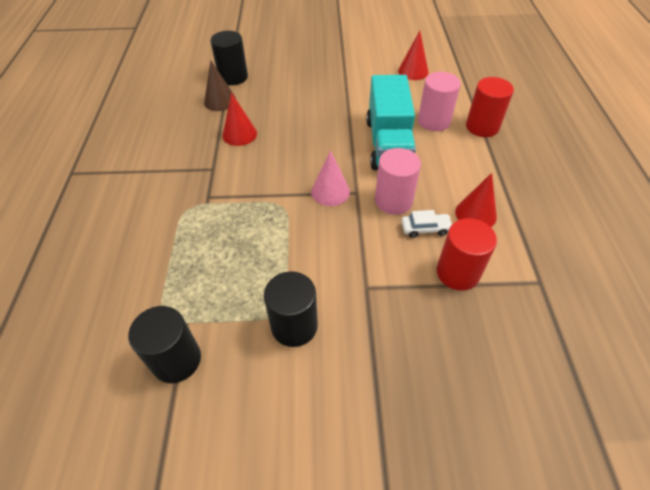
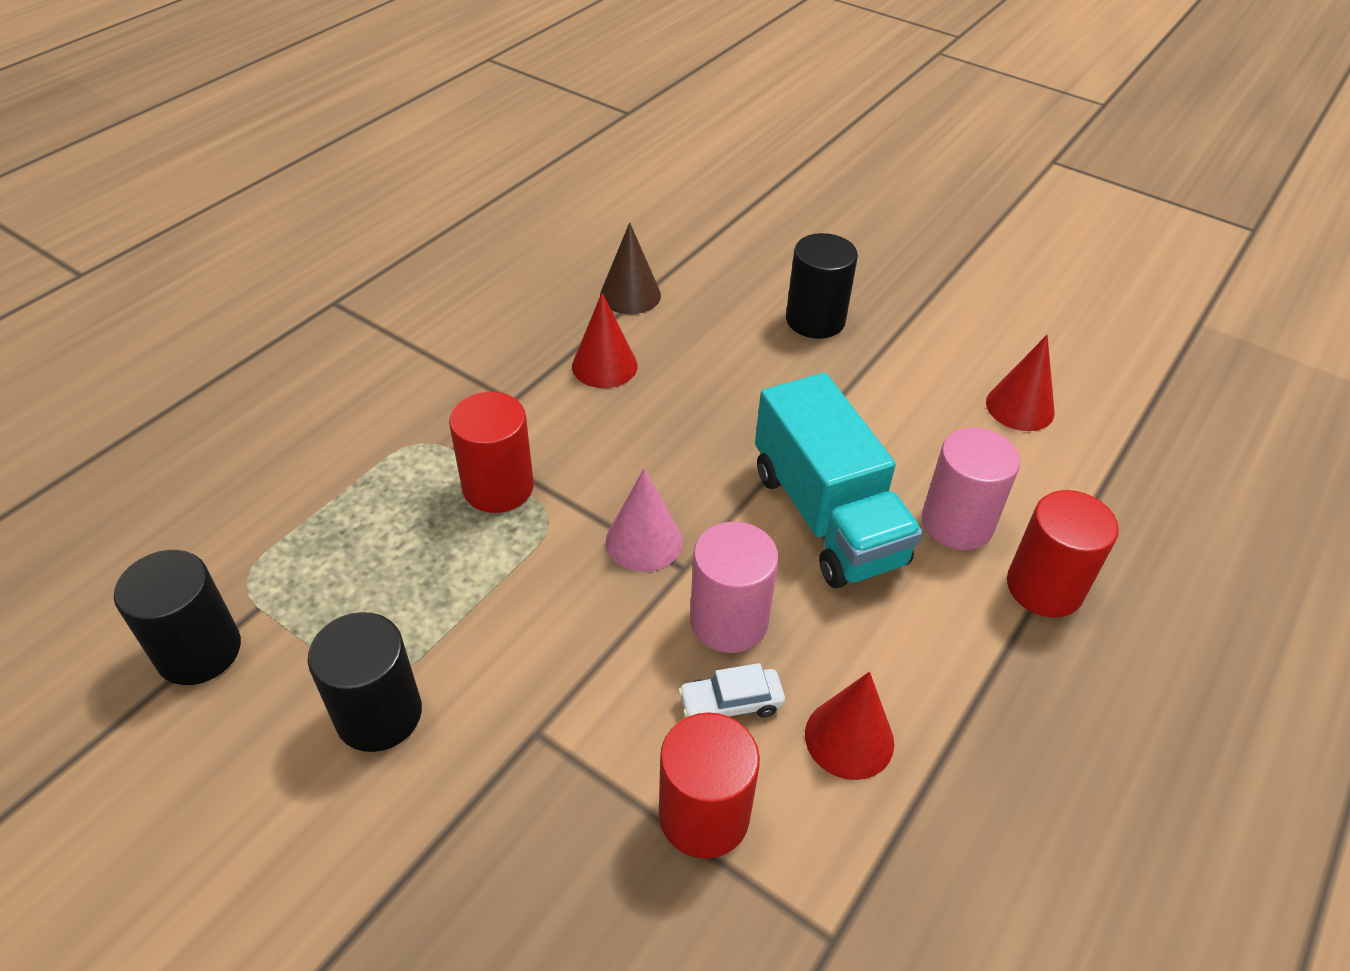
camera: 35 degrees right, 5 degrees down
black cylinder [210,31,248,85] -> black cylinder moved to [786,233,858,339]
turquoise truck [366,75,416,170] -> turquoise truck turned 60 degrees counterclockwise [755,373,923,588]
white car [401,210,452,238] -> white car turned 135 degrees clockwise [678,663,785,718]
none -> red cylinder [449,392,534,513]

